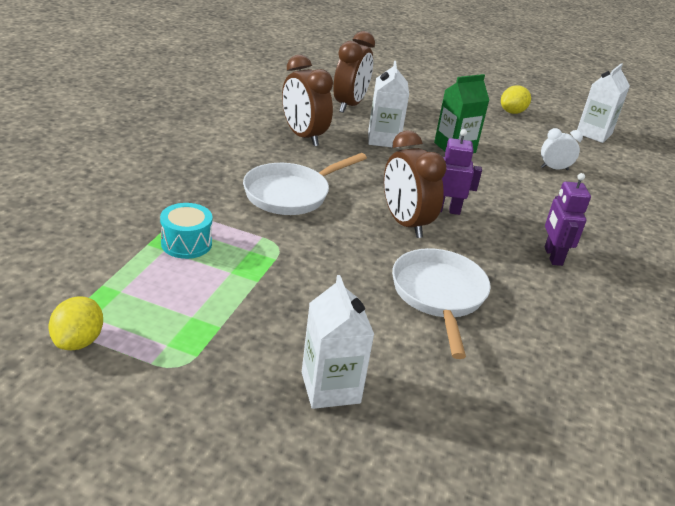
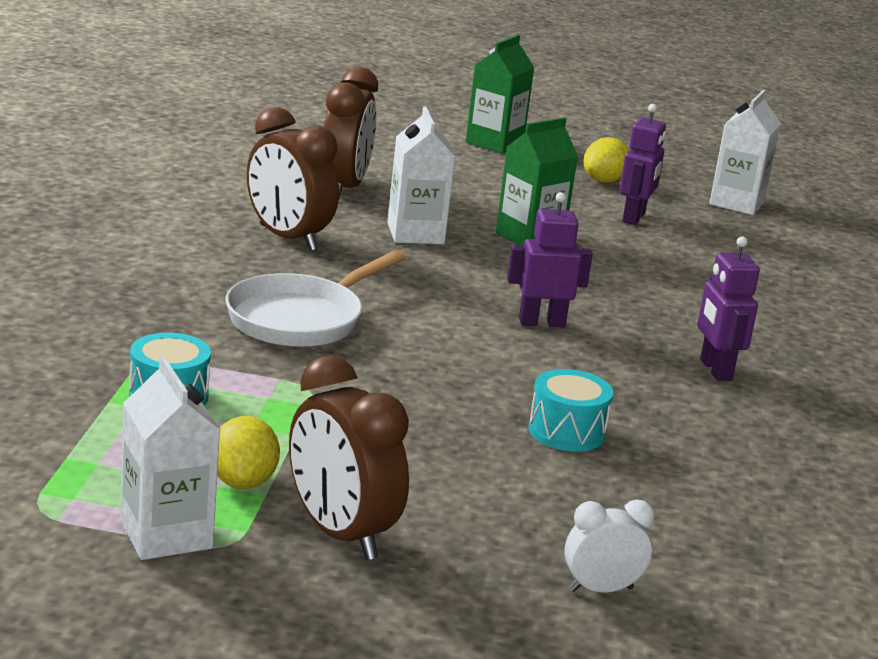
camera: 10 degrees left, 10 degrees down
yellow lemon [48,296,103,350] -> yellow lemon moved to [217,416,280,489]
white carton [302,275,374,409] -> white carton moved to [120,356,220,560]
brown clock [384,131,447,238] -> brown clock moved to [289,356,409,560]
white pan [392,248,491,359] -> turquoise drum [529,369,613,452]
white clock [541,128,583,170] -> white clock moved to [564,499,655,593]
none -> green carton [466,35,535,154]
none -> purple robot [619,104,666,225]

